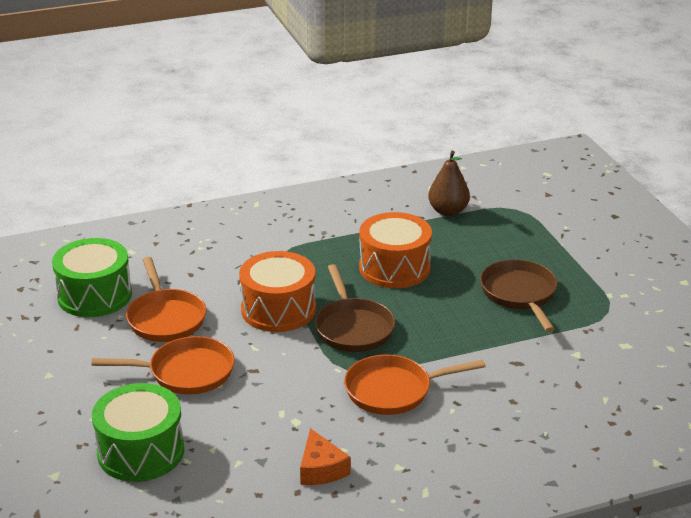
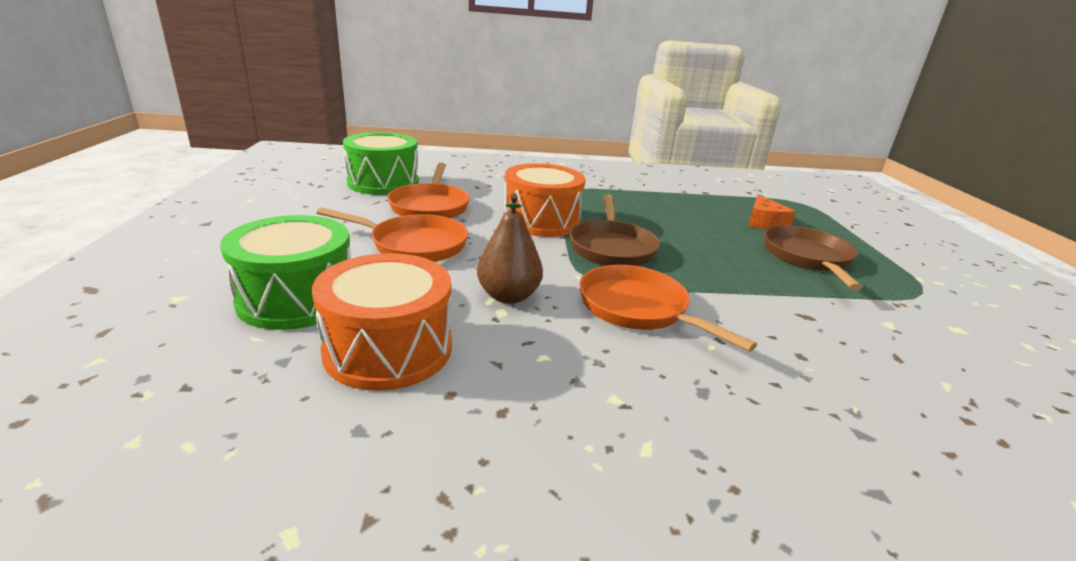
camera: 15 degrees right, 5 degrees down
orange cheese [300,428,351,485] -> orange cheese moved to [748,194,796,229]
orange pan [344,355,486,415] -> orange pan turned 45 degrees clockwise [579,265,757,352]
orange drum [359,212,432,288] -> orange drum moved to [312,253,452,391]
brown pear [428,151,470,216] -> brown pear moved to [477,193,543,304]

